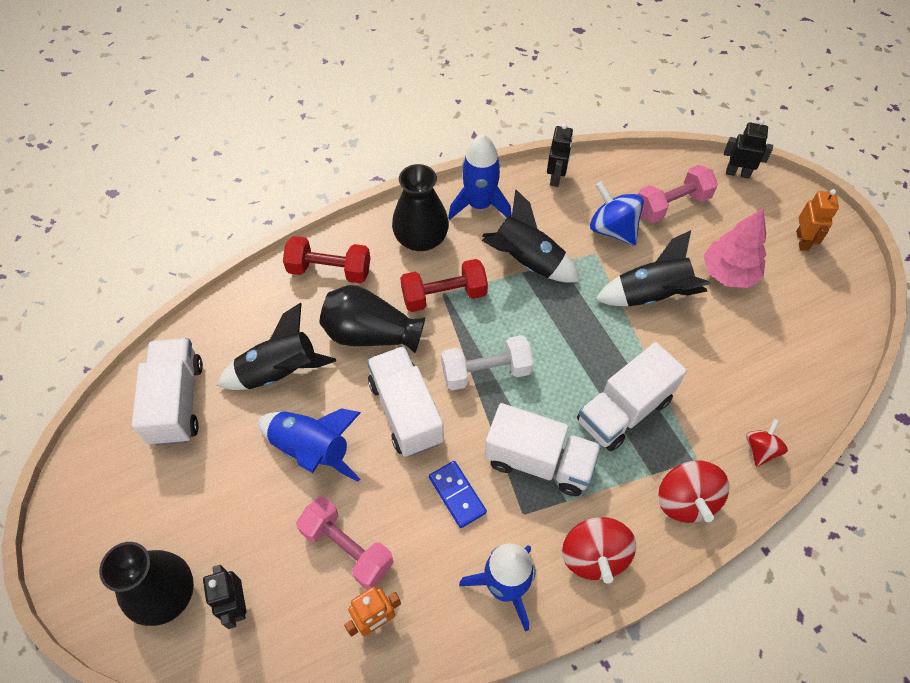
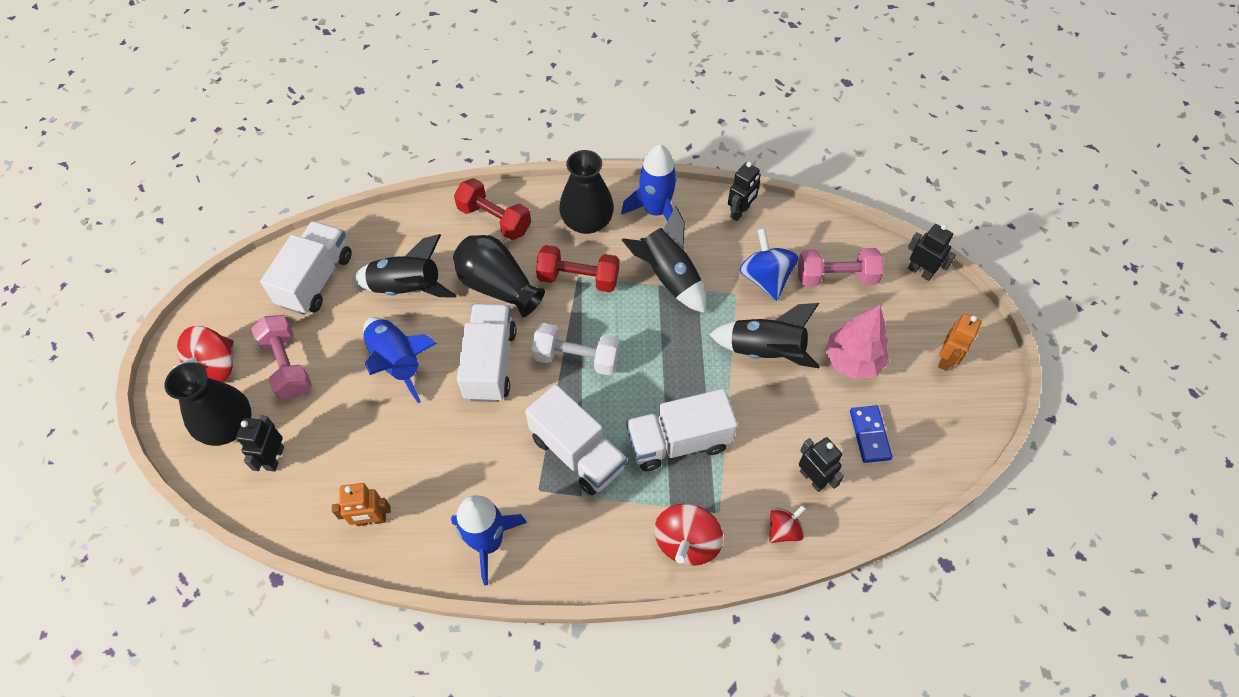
camera: 25 degrees right, 0 degrees up
pink dumbbell [296,497,394,589] -> pink dumbbell moved to [251,315,312,400]
blue domino [429,461,487,528] -> blue domino moved to [850,405,892,463]
red spinning top [562,517,636,584] -> red spinning top moved to [173,326,234,382]
none -> black robot [799,437,844,492]

